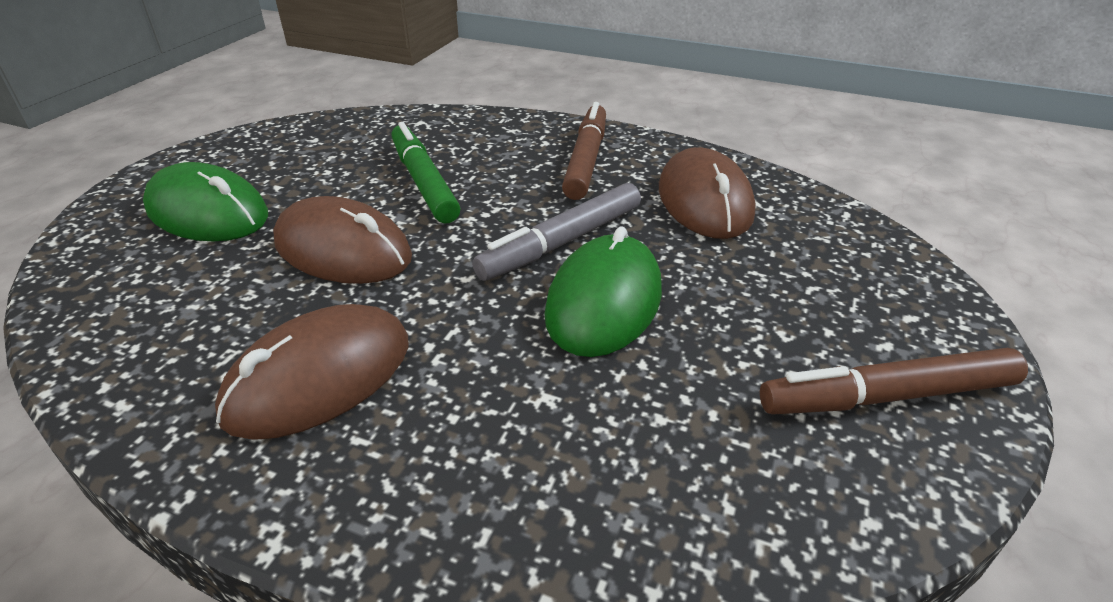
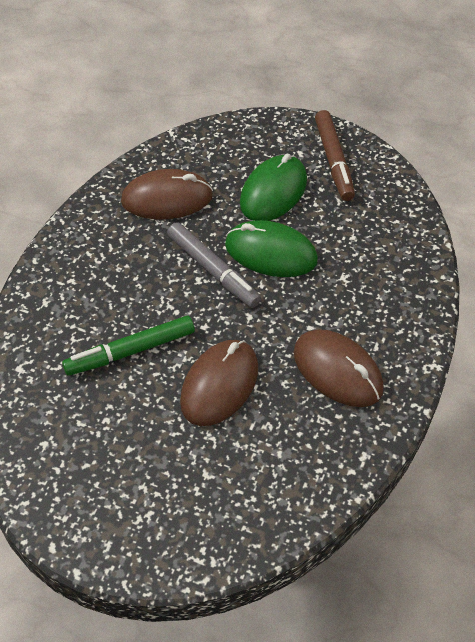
camera: 90 degrees left, 15 degrees up
green mouse [143,162,268,242] -> green mouse moved to [240,154,307,221]
brown marker [562,102,606,200] -> none

